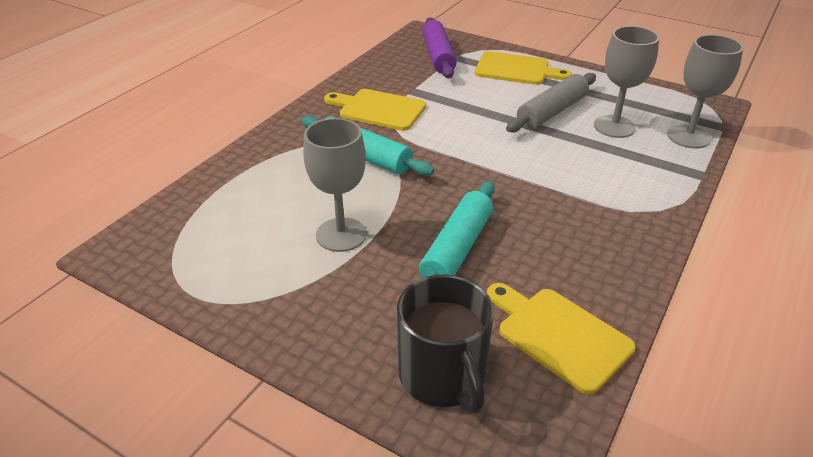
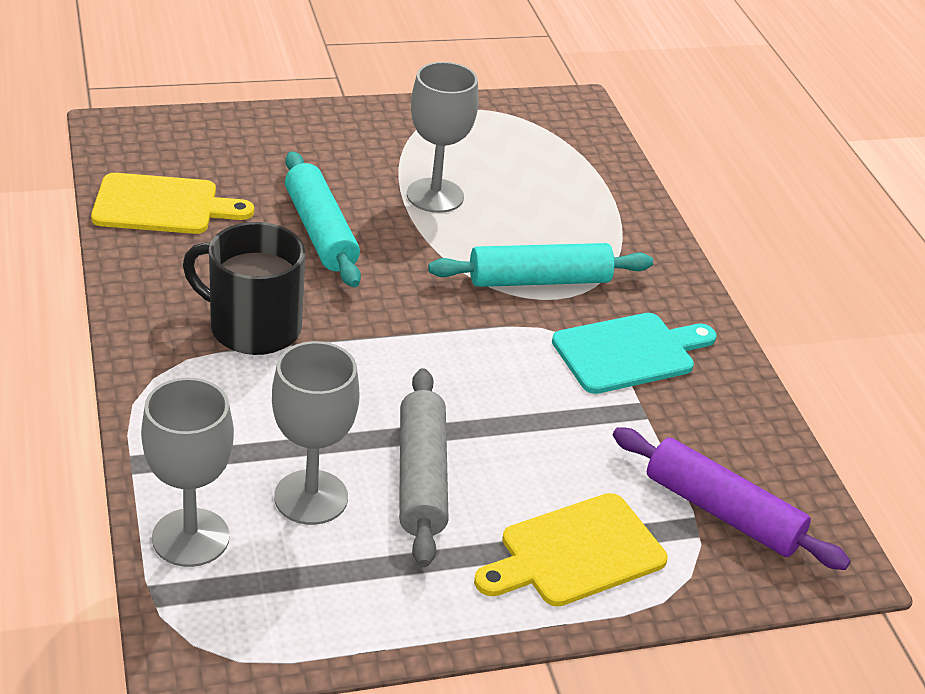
camera: 130 degrees right, 0 degrees up
yellow cutting board [324,89,426,131] -> turquoise cutting board [552,313,717,394]
black mug [397,275,494,413] -> black mug moved to [183,222,305,355]

